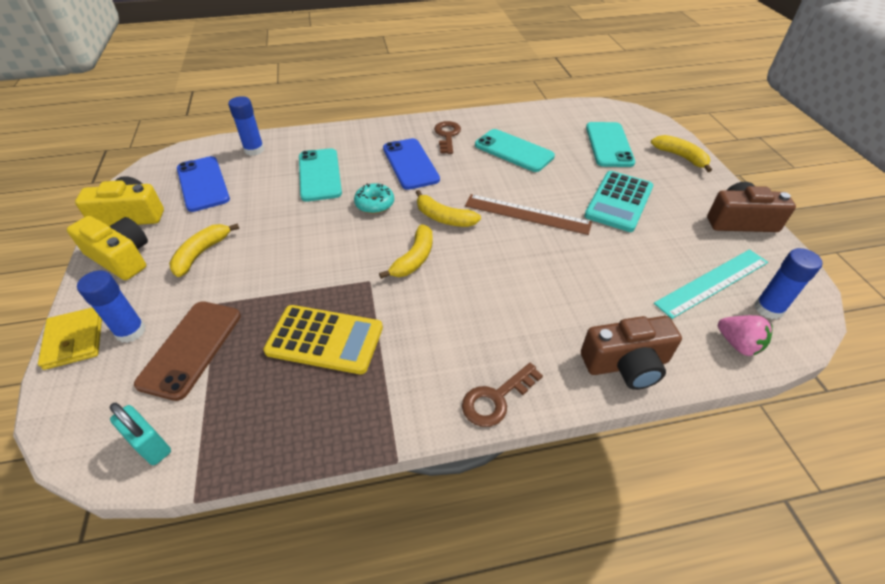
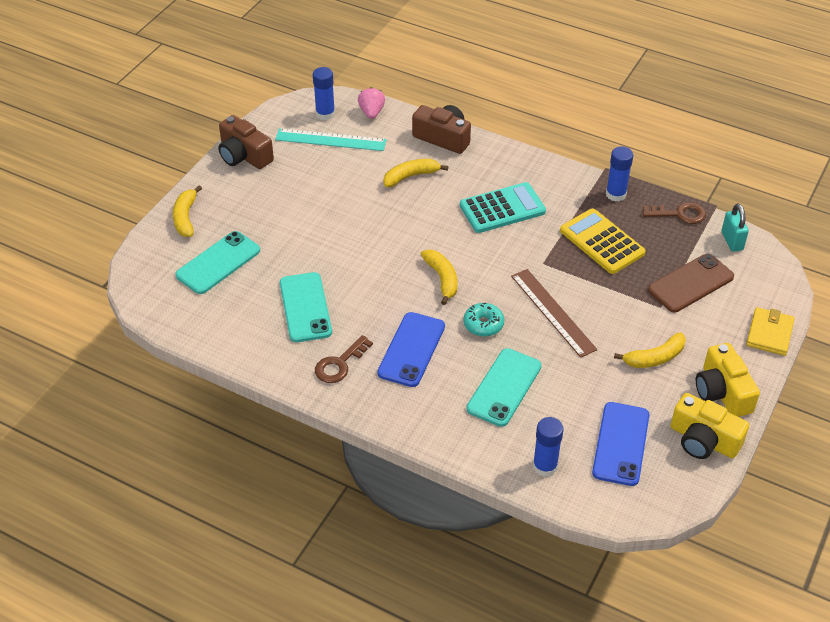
camera: 140 degrees left, 0 degrees up
blue glue stick [77,271,146,343] -> blue glue stick moved to [606,147,633,202]
yellow banana [379,224,433,279] -> yellow banana moved to [383,159,448,187]
brown key [462,363,543,427] -> brown key moved to [643,202,706,224]
brown ruler [465,194,592,235] -> brown ruler moved to [511,269,597,358]
turquoise calculator [584,171,653,232] -> turquoise calculator moved to [460,182,546,233]

